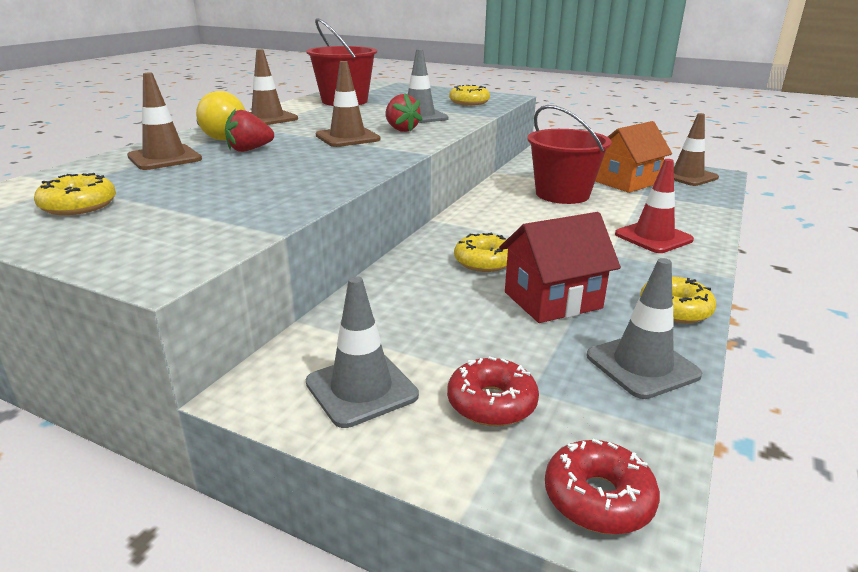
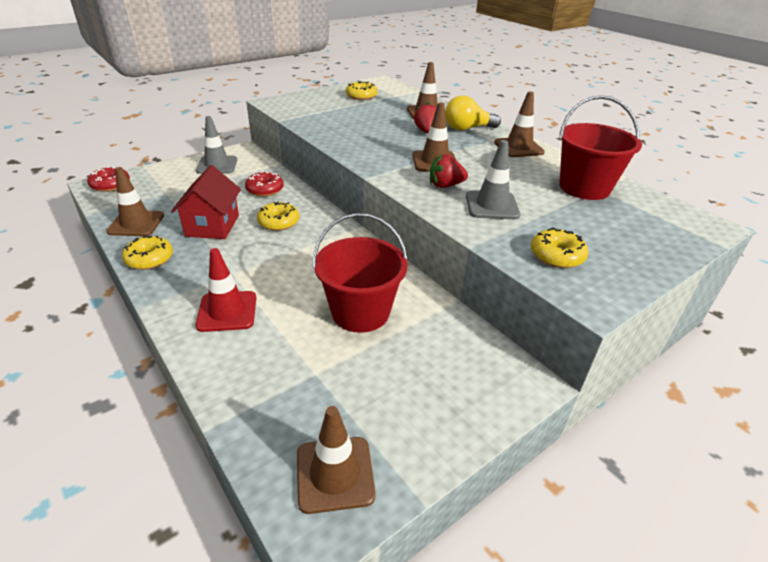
camera: 115 degrees right, 10 degrees up
red donut [447,356,539,427] -> red donut moved to [245,171,284,197]
grey traffic cone [586,258,702,399] -> brown traffic cone [106,167,164,236]
orange house [595,121,672,193] -> none

